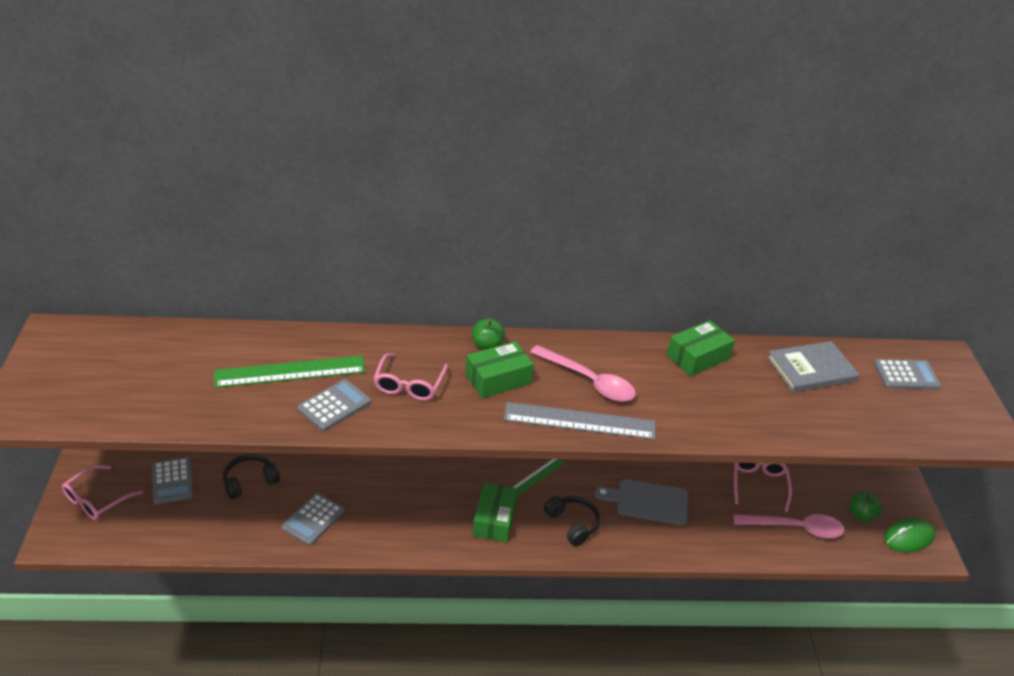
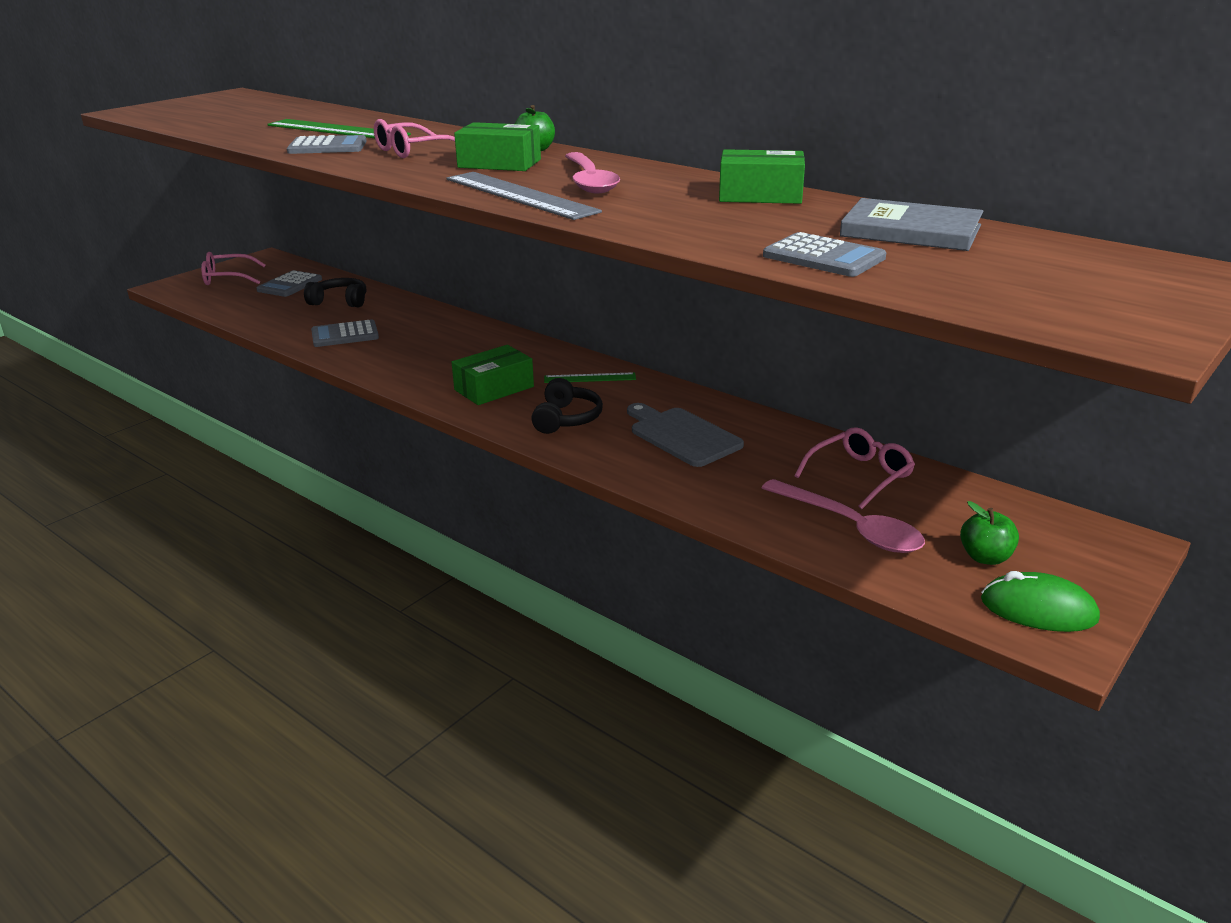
camera: 45 degrees right, 10 degrees down
grey calculator [873,359,941,389] -> grey calculator moved to [763,232,886,277]

